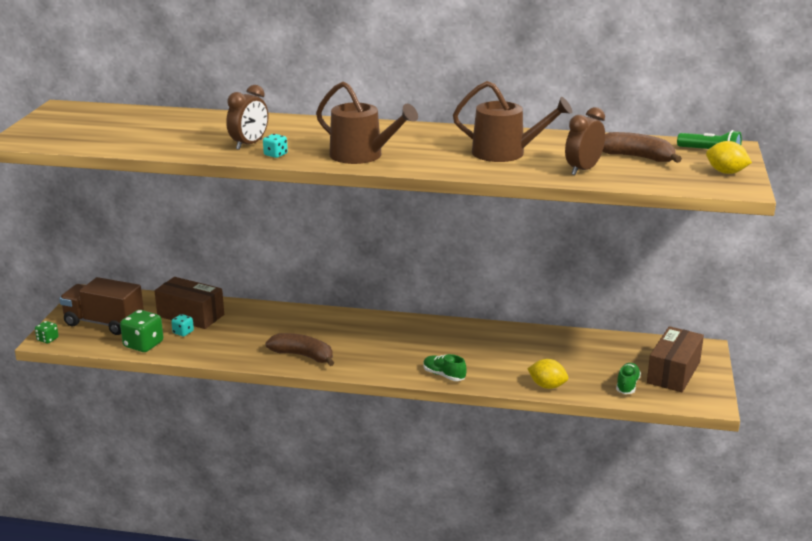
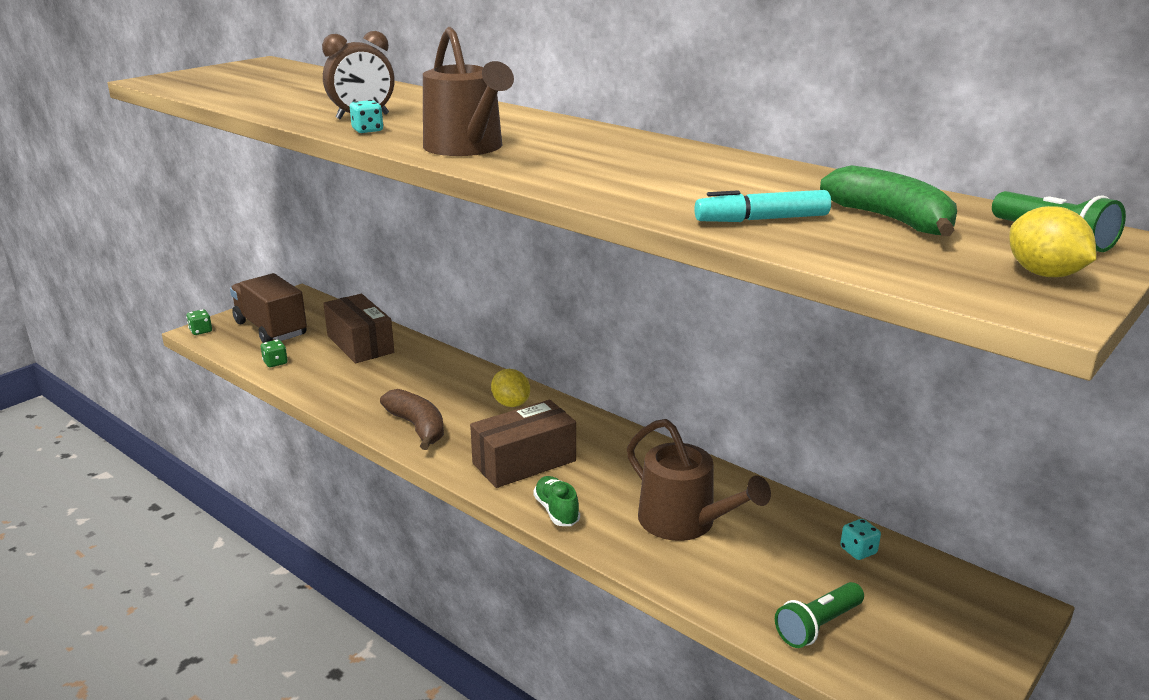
camera: 30 degrees right, 0 degrees up
green dice [120,310,163,352] -> green dice [261,340,288,367], size x0.54
turquoise dice [171,314,194,336] -> turquoise dice moved to [840,519,881,560]
brown watering can [453,81,572,162] -> brown watering can moved to [627,419,771,541]
yellow lemon [527,359,568,389] -> yellow lemon moved to [491,369,530,407]
brown clock [565,107,605,175] -> turquoise marker [694,190,831,222]
brown banana [602,132,682,163] -> green banana [820,165,957,236]
green shoe [616,363,641,394] -> green flashlight [775,582,864,648]
brown box [647,326,704,392] -> brown box moved to [470,400,576,488]

